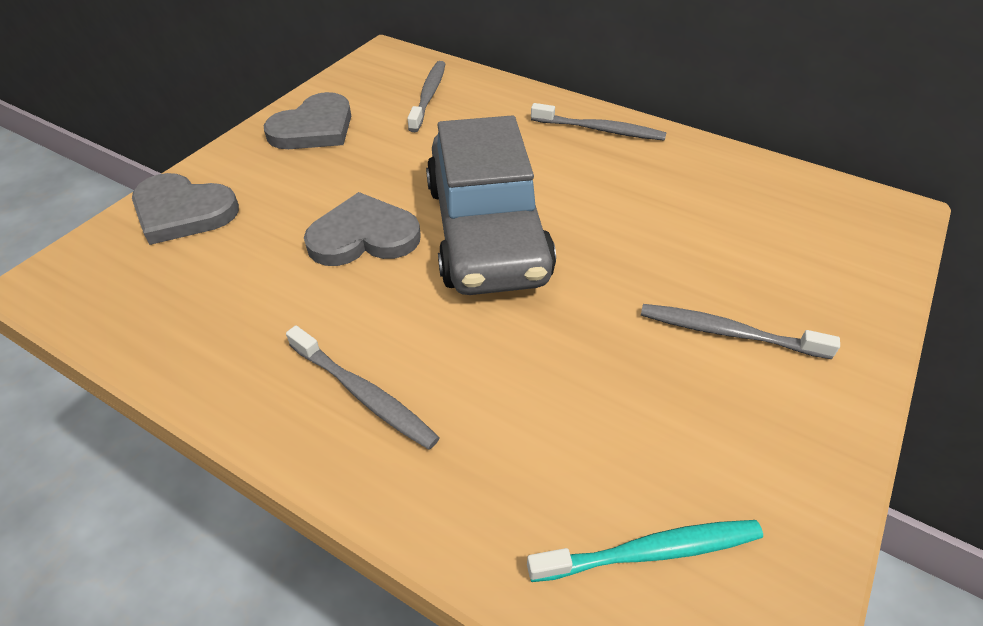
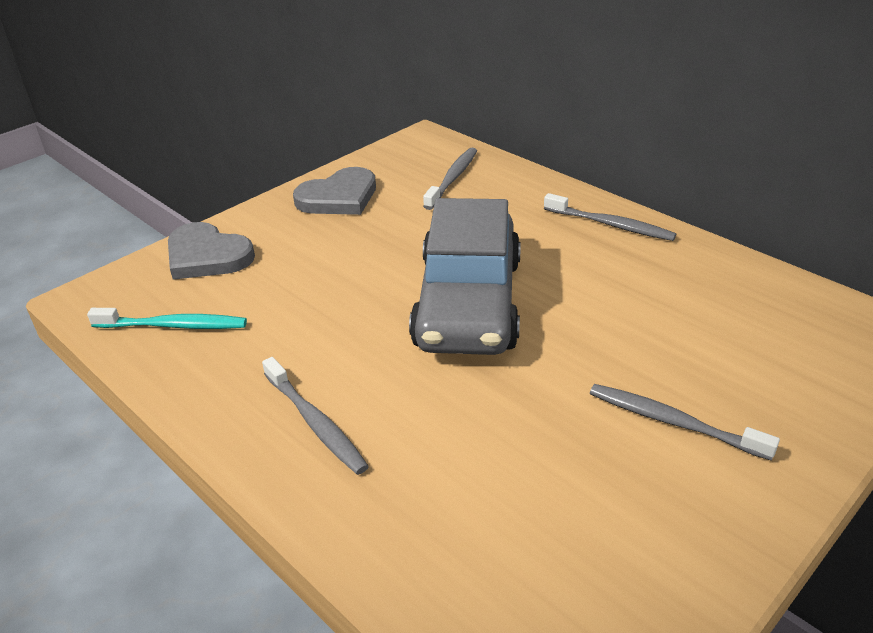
camera: 15 degrees right, 10 degrees down
grey heart [304,192,421,266] -> none
turquoise toothbrush [527,520,763,582] -> turquoise toothbrush moved to [87,308,247,329]

